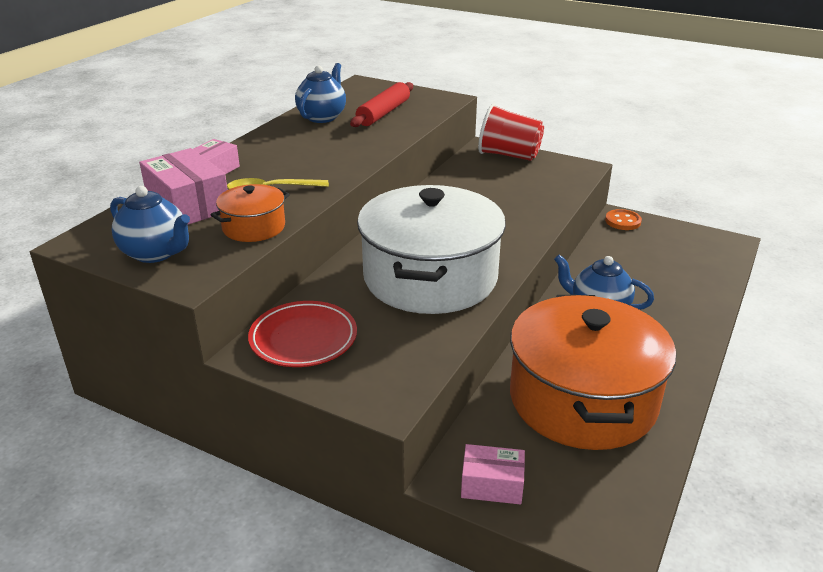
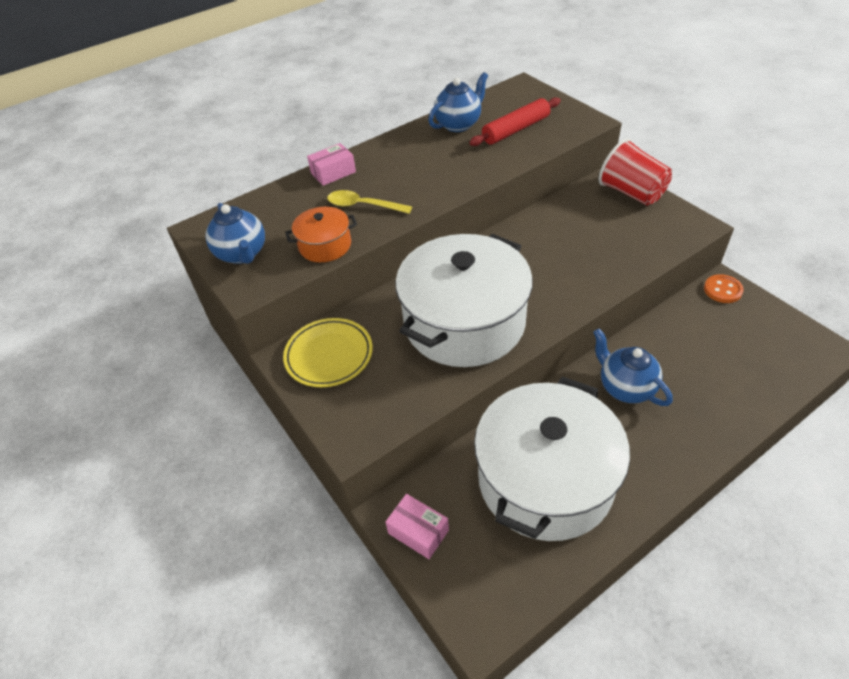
camera: 30 degrees right, 15 degrees up
pink box [139,148,228,225] -> none
red plate [248,301,357,367] -> yellow plate [283,318,373,387]
orange pot [510,295,676,450] -> white pot [474,377,630,541]

